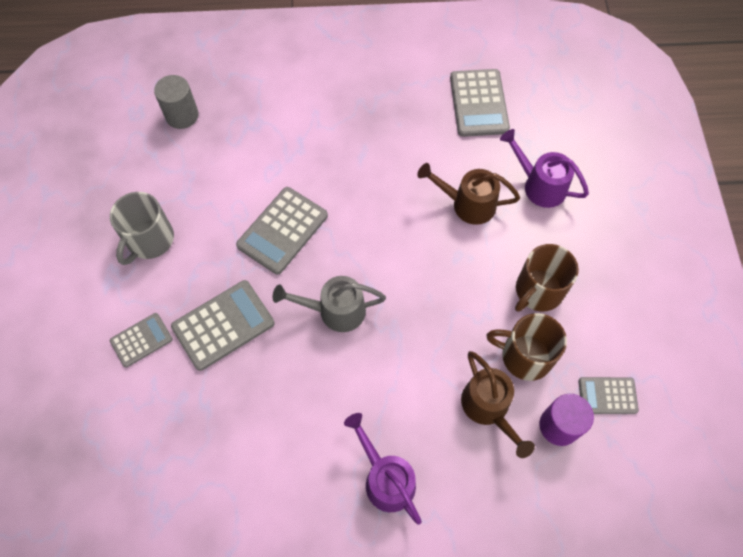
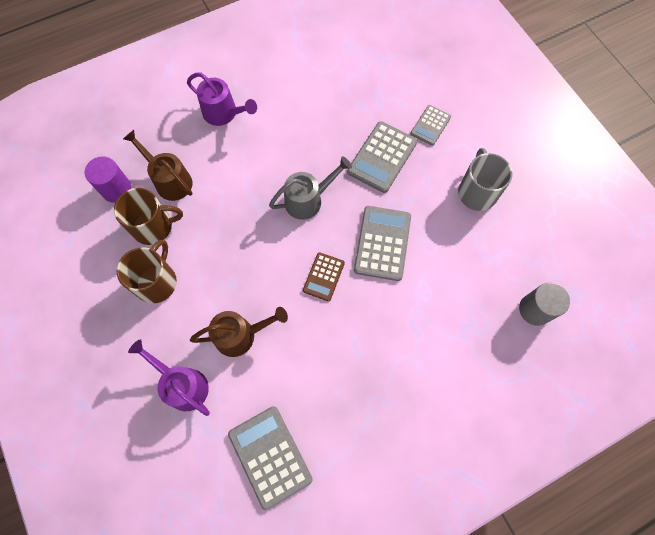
camera: 155 degrees right, 5 degrees up
purple watering can [500,129,589,208] -> purple watering can turned 150 degrees counterclockwise [128,339,210,416]
grey calculator [578,377,639,414] -> none
none -> brown calculator [303,252,345,302]

